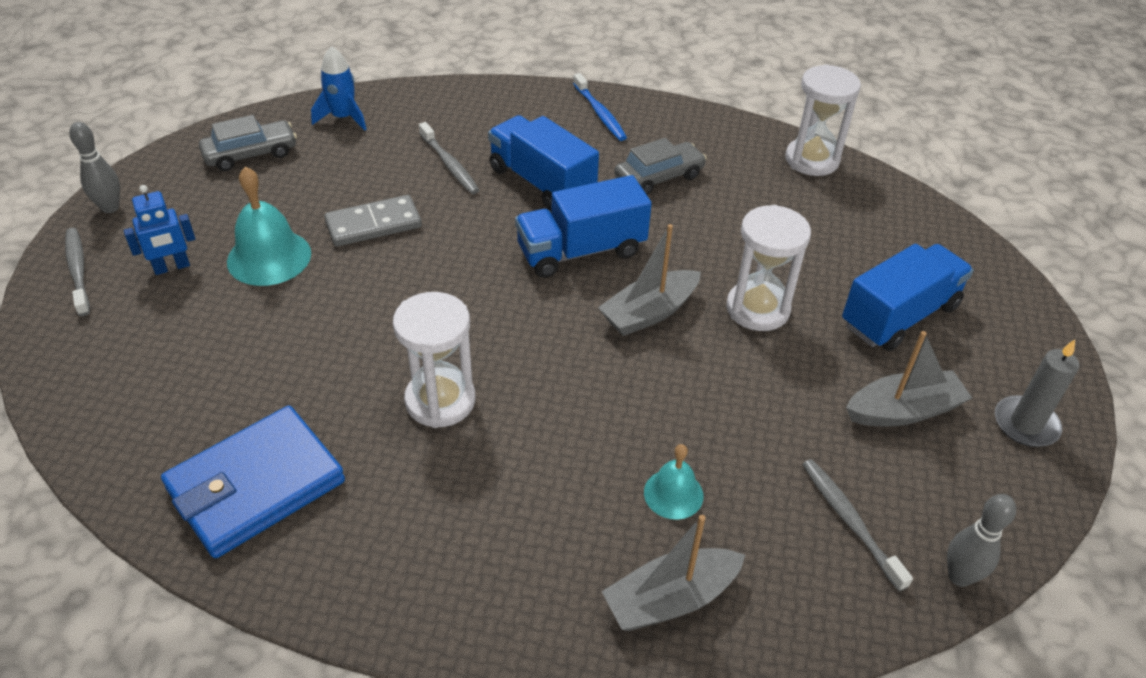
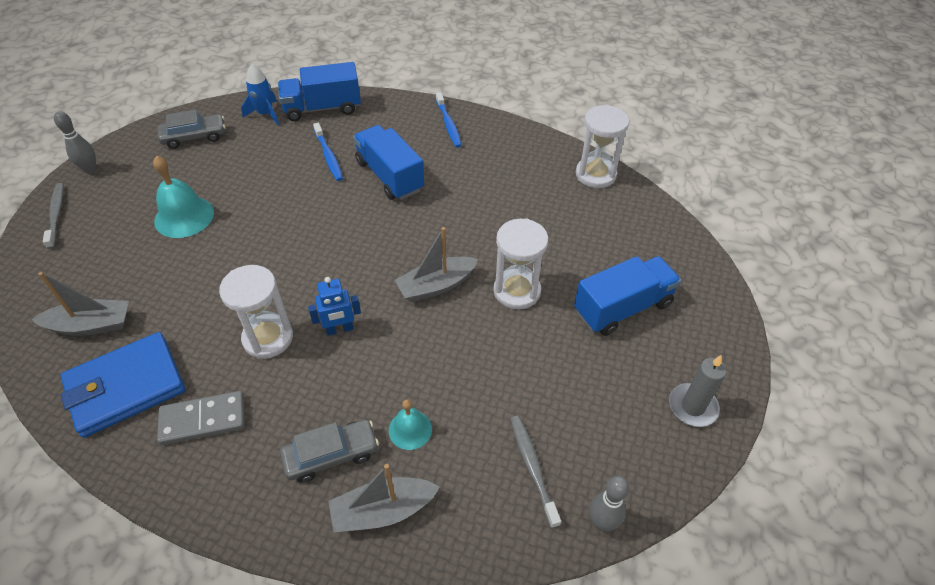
camera: 10 degrees right, 5 degrees up
blue robot [124,185,196,275] -> blue robot moved to [308,277,361,336]
grey domino [324,195,422,247] -> grey domino moved to [157,391,245,445]
grey toothbrush [419,122,480,194] -> blue toothbrush [313,123,343,181]
blue truck [515,175,652,278] -> blue truck moved to [278,62,361,121]
grey car [614,138,707,195] -> grey car moved to [280,419,379,483]
grey boat [846,331,972,427] -> grey boat moved to [31,272,129,336]

